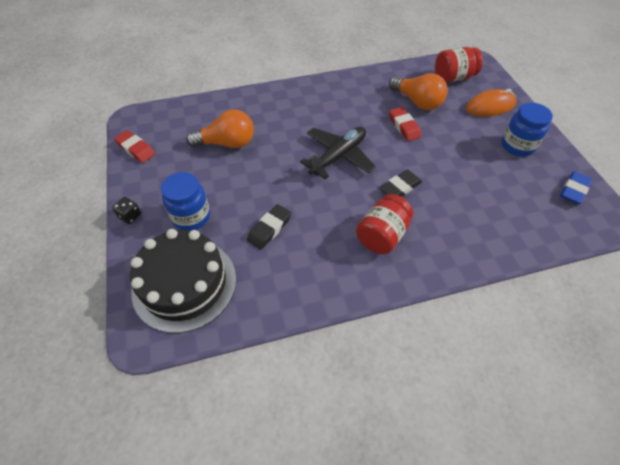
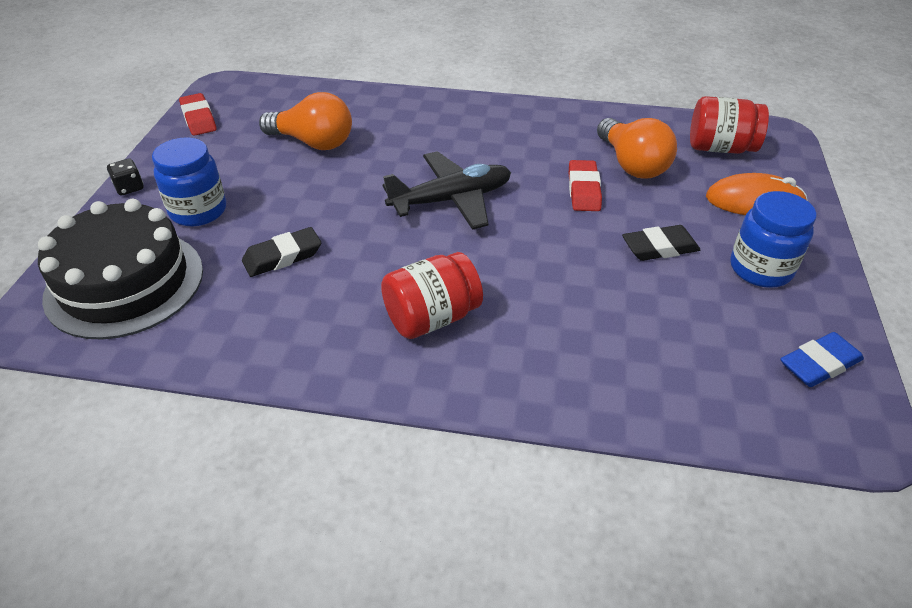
camera: 25 degrees right, 10 degrees down
black eraser [380,170,422,197] -> black eraser moved to [622,225,700,261]

